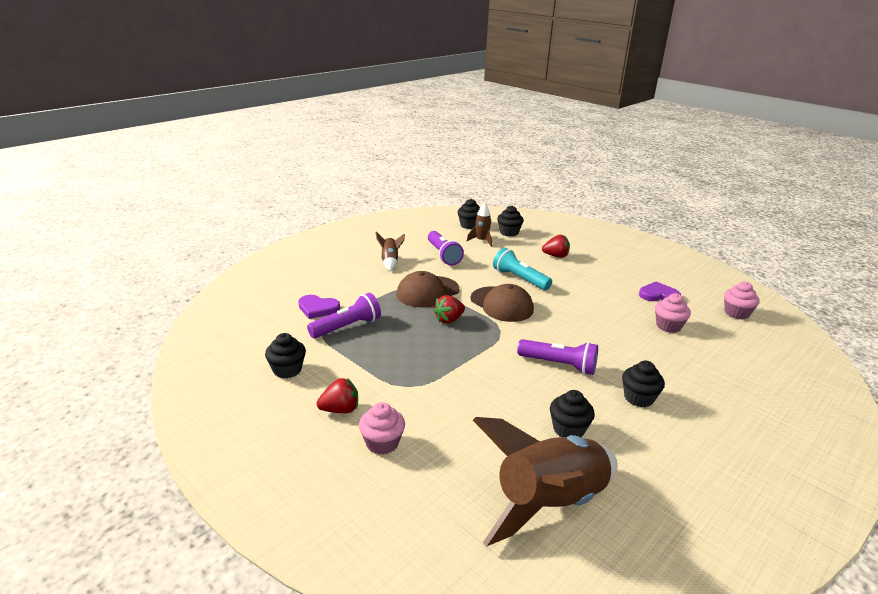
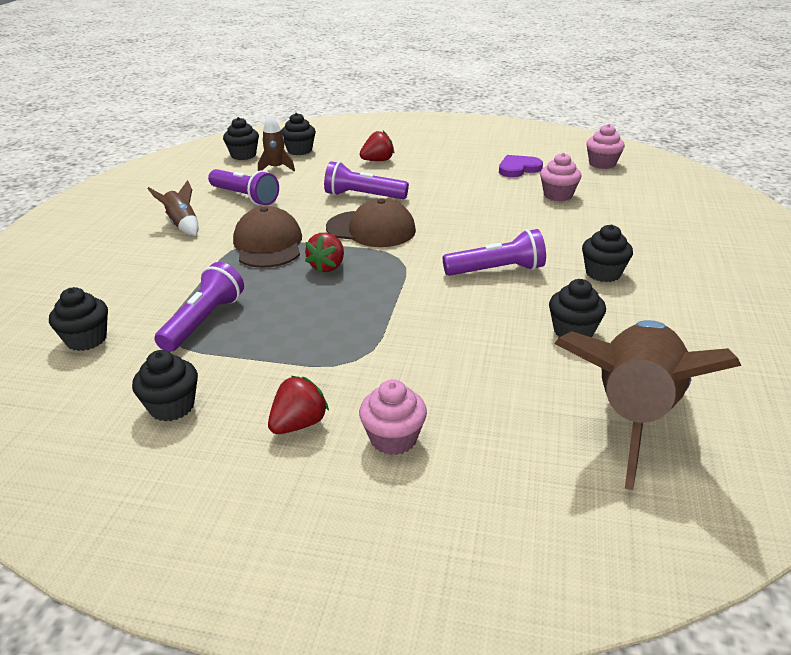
camera: 30 degrees left, 5 degrees up
purple heart [298,295,340,319] -> none
brown cap [397,271,459,307] -> brown cap turned 150 degrees clockwise [233,206,302,268]
turquoise flashlight [493,248,552,290] -> purple flashlight [324,161,409,199]
none -> black cupcake [49,287,108,351]

